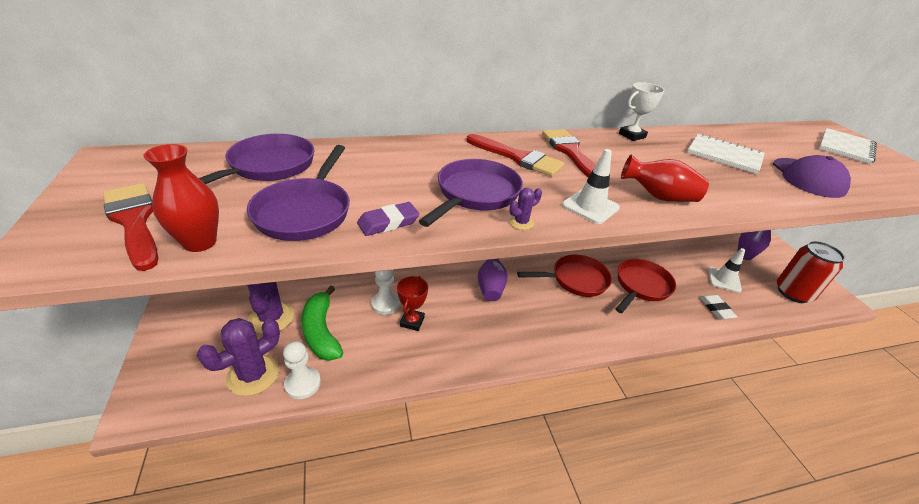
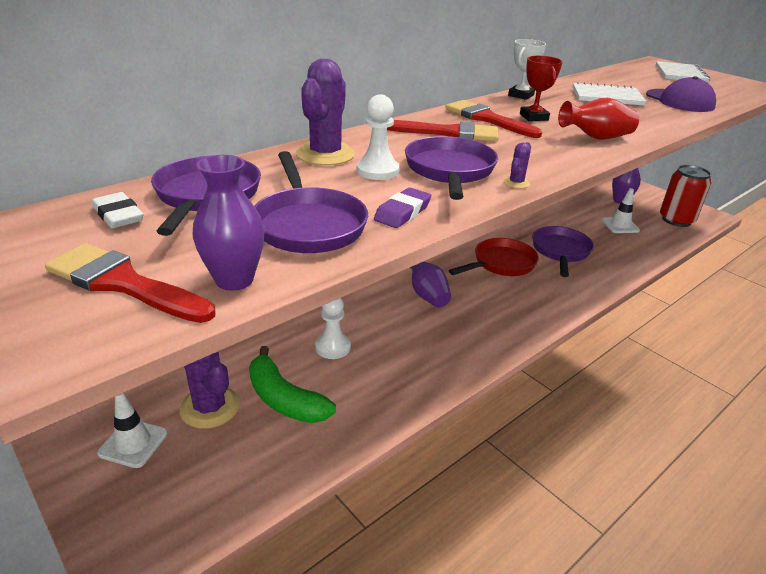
camera: 25 degrees left, 5 degrees down
red vase [144,144,219,252] -> purple vase [193,155,265,291]
purple cactus [197,318,280,396] -> purple cactus moved to [296,59,355,165]
white pawn [283,341,321,399] -> white pawn moved to [357,94,399,180]
red trophy [397,276,428,331] -> red trophy moved to [520,56,563,121]
white traffic cone [562,149,620,224] -> white traffic cone moved to [97,393,167,468]
red pan [616,259,676,313] -> purple pan [532,226,594,277]
white eraser [700,295,737,319] -> white eraser moved to [92,192,143,228]

